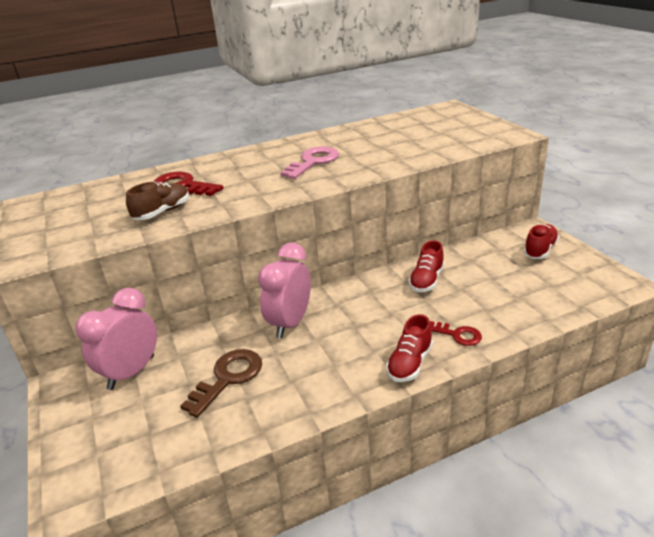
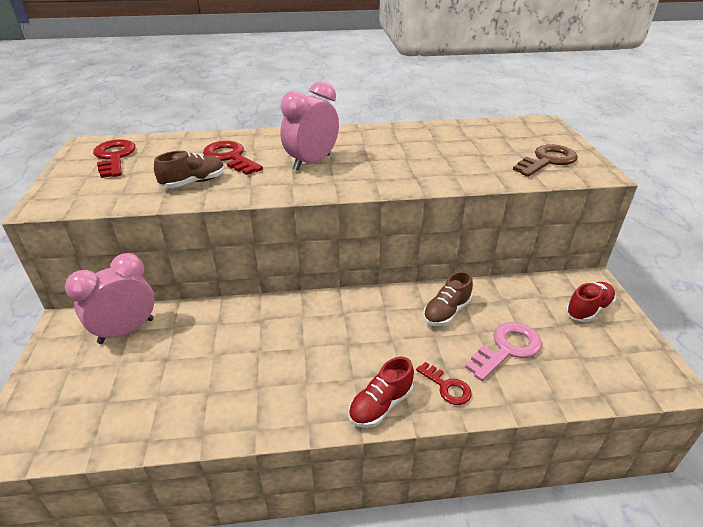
camera: 15 degrees right, 5 degrees up
brown key [180,349,262,418] -> brown key moved to [513,144,578,177]
pink clock [258,243,311,338] -> pink clock moved to [280,81,339,171]
pink key [281,146,339,179] -> pink key moved to [465,322,542,381]
red shoe [409,240,444,292] -> brown shoe [423,271,473,326]
none -> red key [93,139,136,178]

